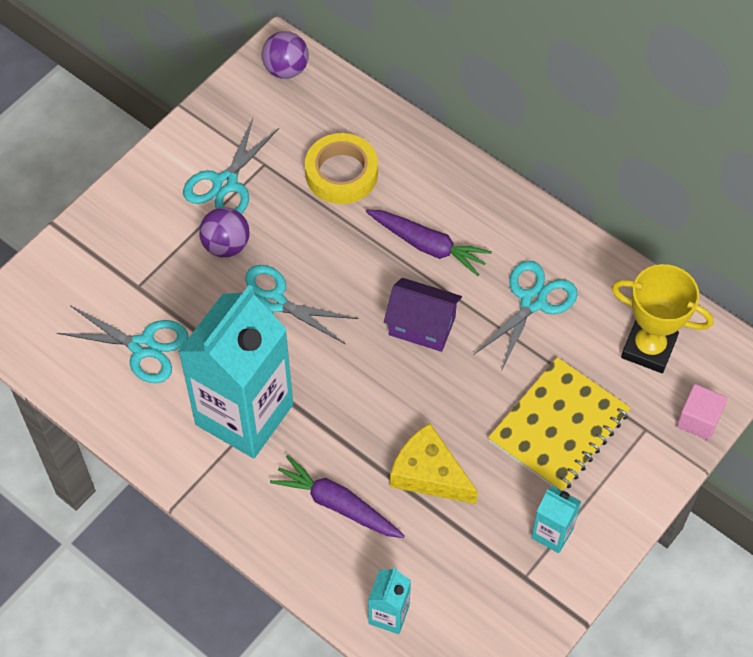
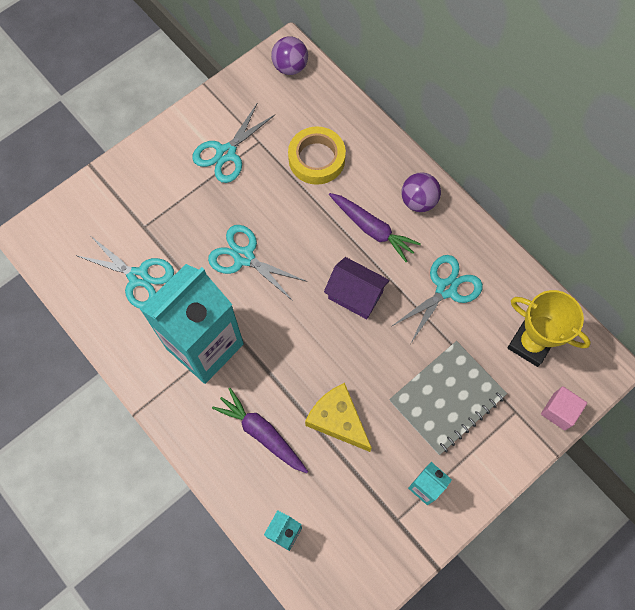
camera: 10 degrees right, 10 degrees up
purple ball [199,207,249,257] -> purple ball moved to [401,173,441,212]
yellow notebook [488,357,631,491] -> grey notebook [389,341,507,455]

